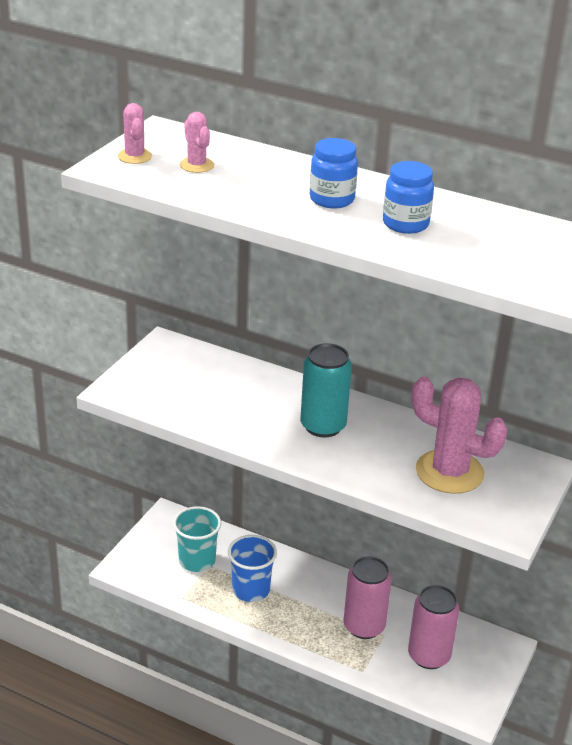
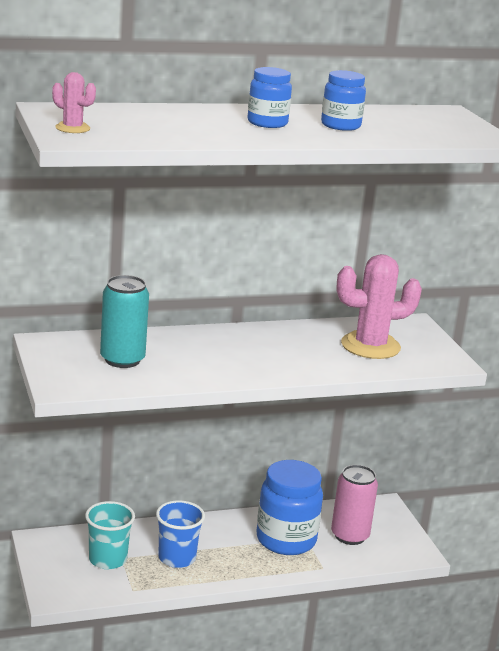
camera: 45 degrees left, 10 degrees down
pink cactus [180,112,214,173] -> none
turquoise can [300,343,352,438] -> turquoise can moved to [100,275,149,368]
pink can [344,556,392,639] -> blue jar [256,460,323,555]

